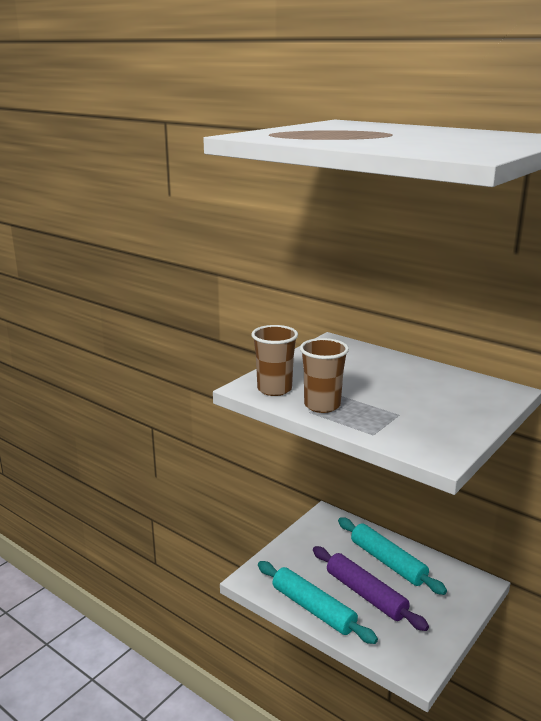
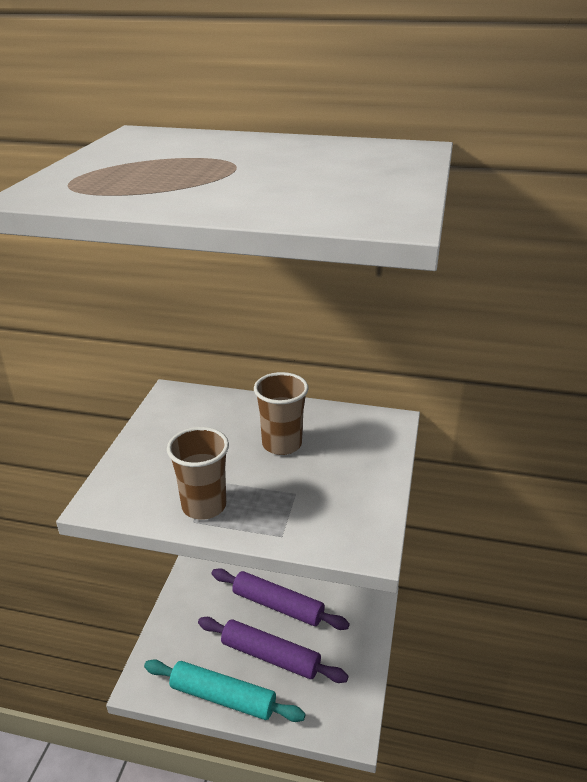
camera: 25 degrees left, 10 degrees up
brown cup [251,325,298,396] -> brown cup moved to [254,372,309,455]
turquoise rolling pin [338,517,447,595] -> purple rolling pin [211,568,350,630]

